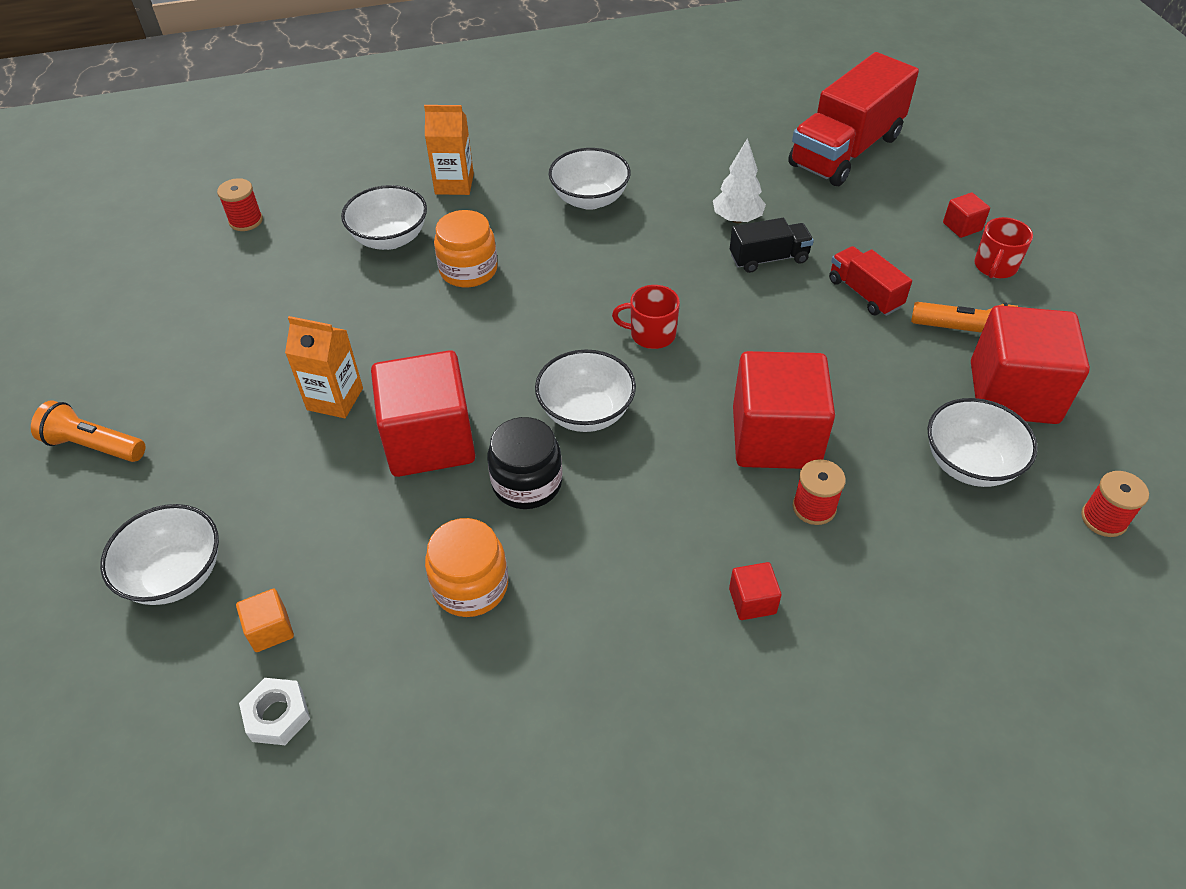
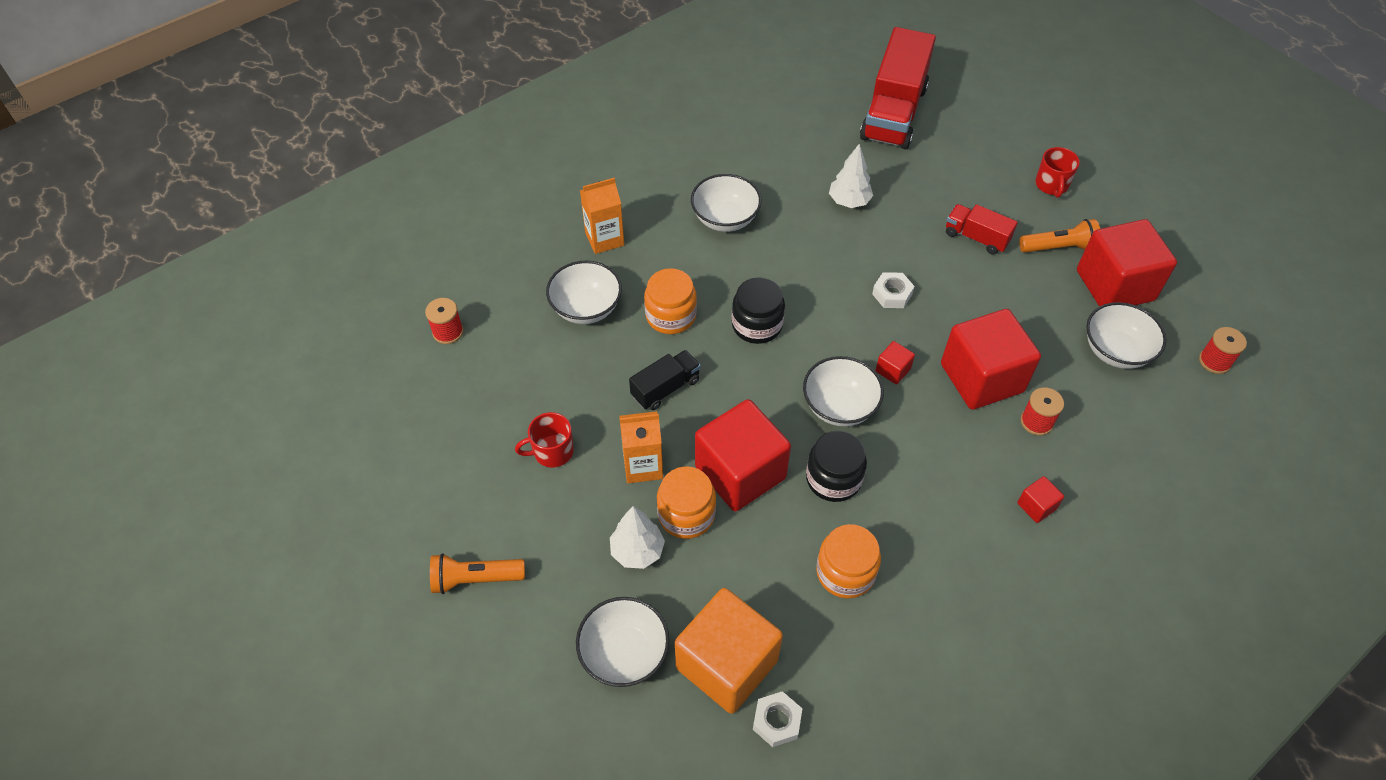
camera: 25 degrees left, 5 degrees up
orange cube [236,589,294,652] -> orange cube [675,588,783,714], size x2.40
red mug [612,285,680,349] -> red mug moved to [515,412,574,468]
black truck [730,218,814,273] -> black truck moved to [629,350,701,410]
red cube [943,193,990,238] -> red cube moved to [876,341,915,384]
none -> white tree [610,506,665,569]
none -> orange jar [657,466,716,539]
none -> black jar [732,277,785,344]
none -> white nut [872,272,915,308]

